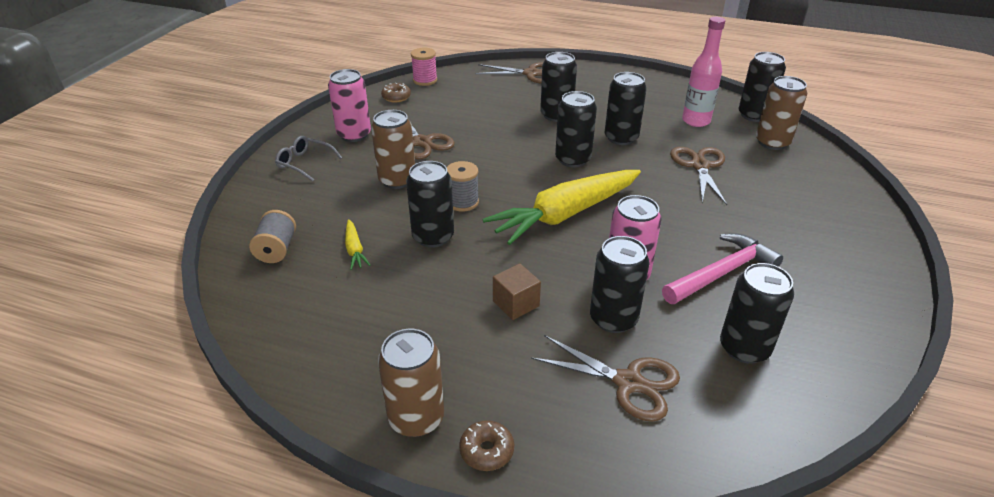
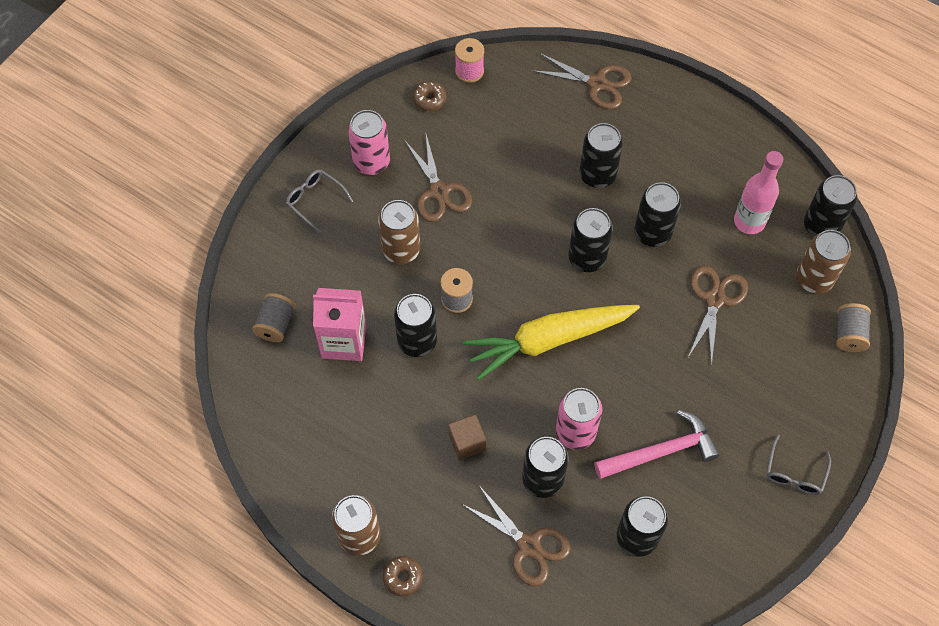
camera: 15 degrees right, 25 degrees up
yellow carrot [345,219,371,270] -> pink carton [313,288,367,361]
none -> grey glasses [766,435,831,495]
none -> grey spool [836,303,871,352]

